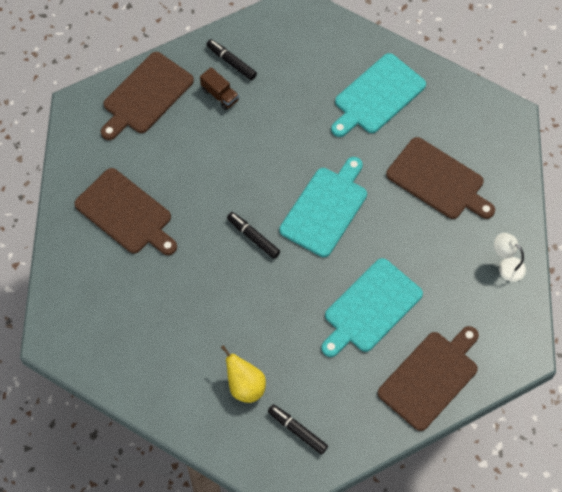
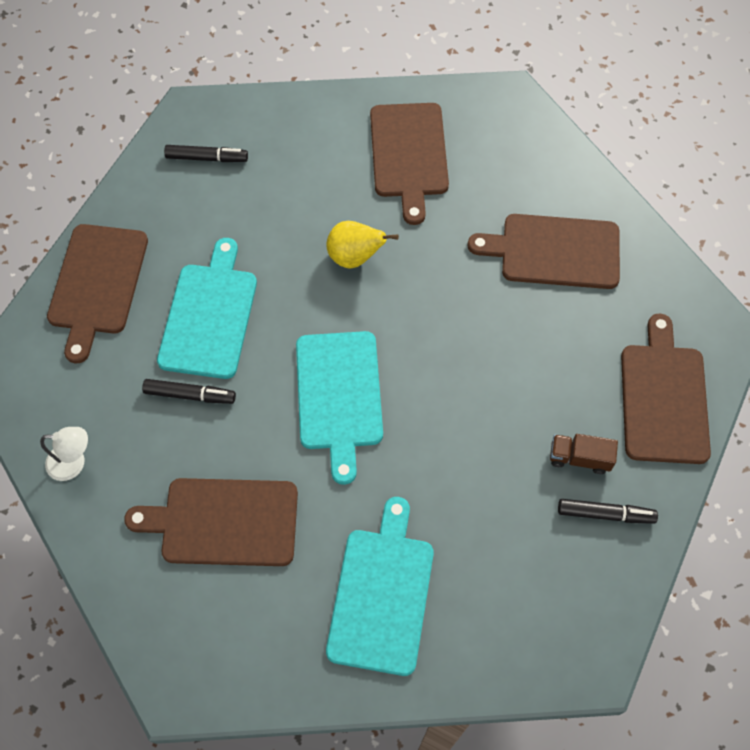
camera: 145 degrees right, 0 degrees up
yellow pear [221,345,266,403] -> yellow pear moved to [326,221,399,269]
black marker [227,212,280,259] -> black marker moved to [142,379,236,404]
none -> brown cutting board [370,103,449,225]

